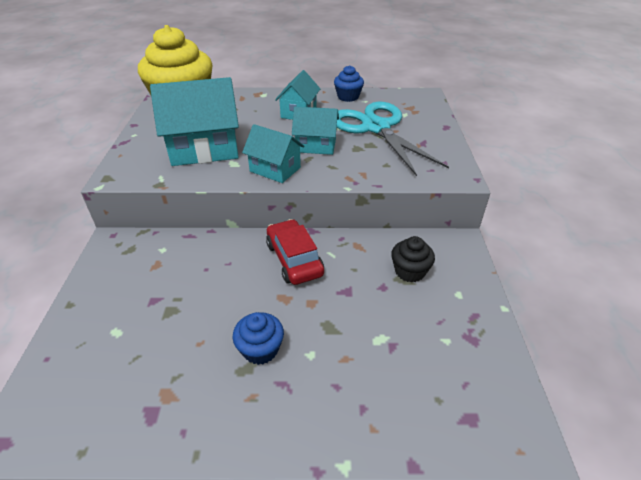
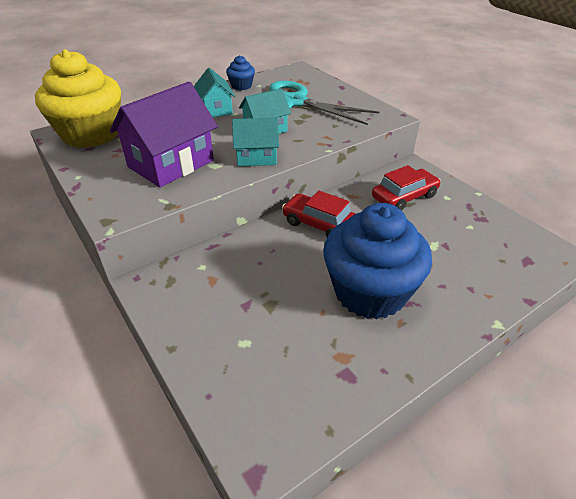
camera: 35 degrees left, 0 degrees up
turquoise house [150,77,239,166] -> purple house [110,82,218,188]
blue cupcake [233,312,284,365] -> blue cupcake [323,203,432,319], size x2.28
black cupcake [391,236,435,283] -> red car [372,165,441,211]

